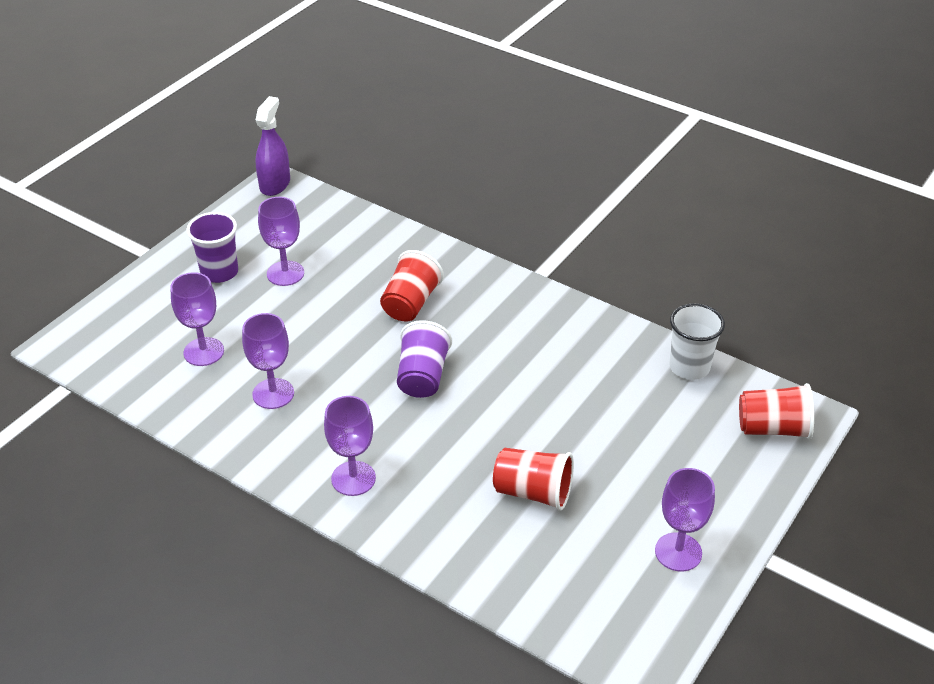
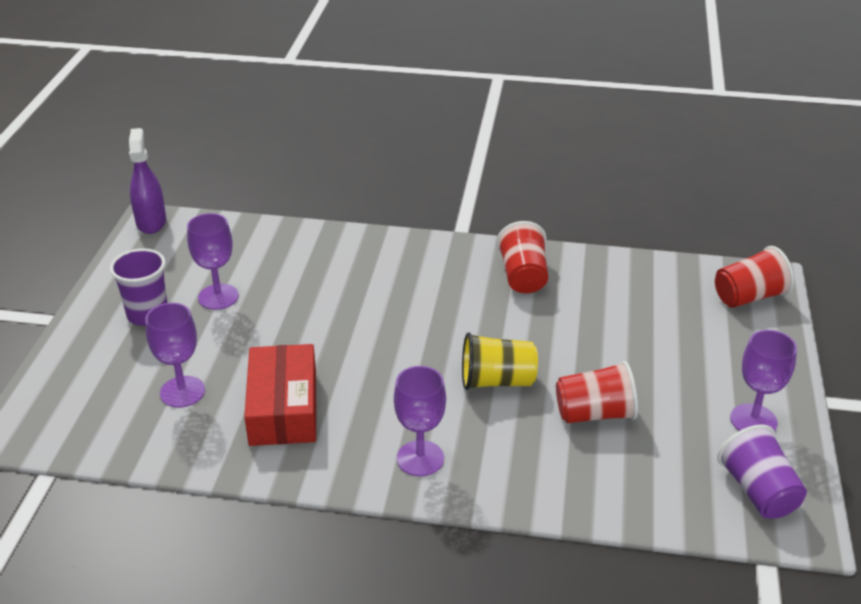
camera: 25 degrees left, 5 degrees down
purple goblet [242,313,294,409] -> red box [244,344,316,446]
red cup [380,250,444,322] -> red cup moved to [496,221,548,293]
purple cup [397,320,452,398] -> purple cup moved to [717,425,807,519]
white cup [670,303,725,380] -> none
none -> yellow cup [462,332,538,390]

